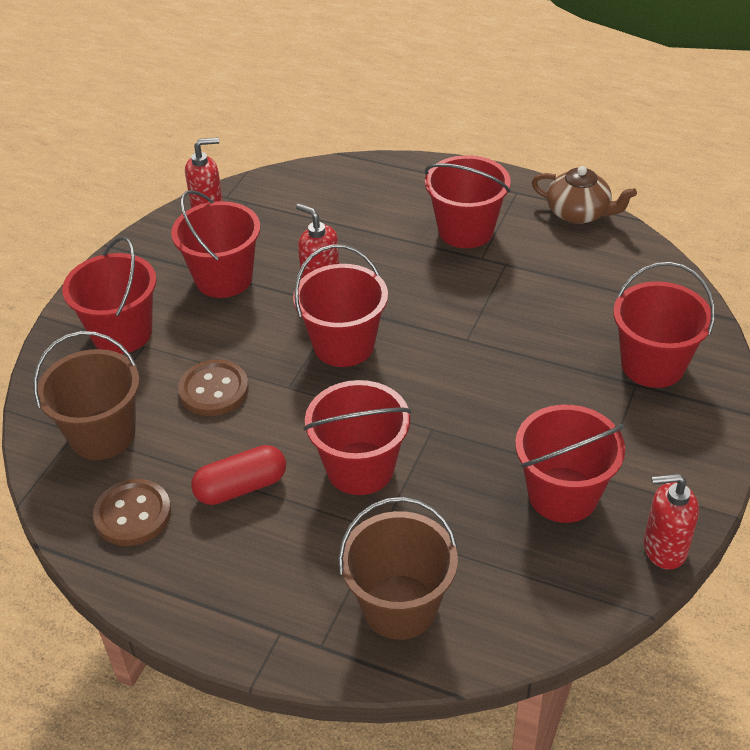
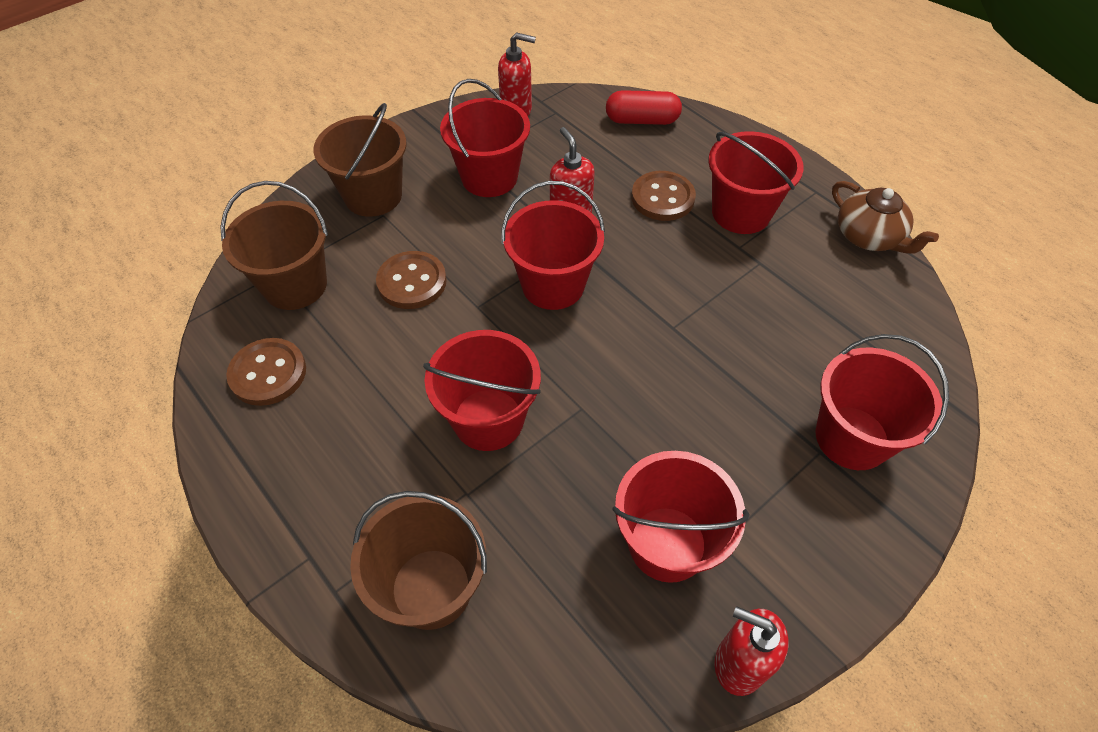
camera: 25 degrees right, 10 degrees up
red bucket [62,236,157,354] -> brown bucket [313,103,407,217]
red capsule [191,445,286,505] -> red capsule moved to [606,90,682,125]
none -> brown button [631,171,696,221]

